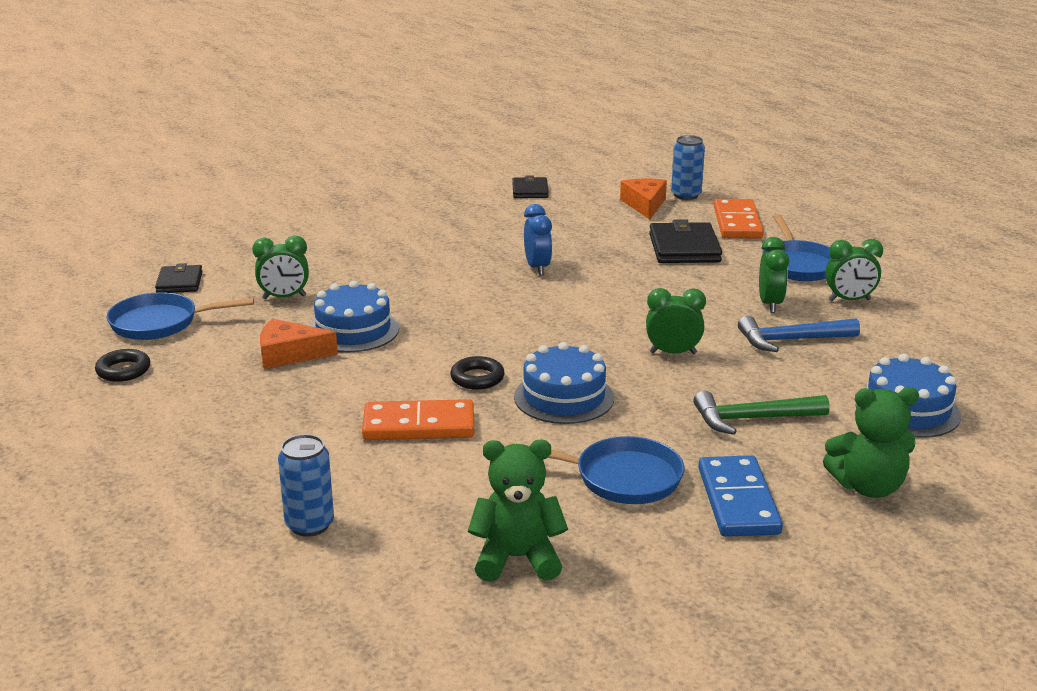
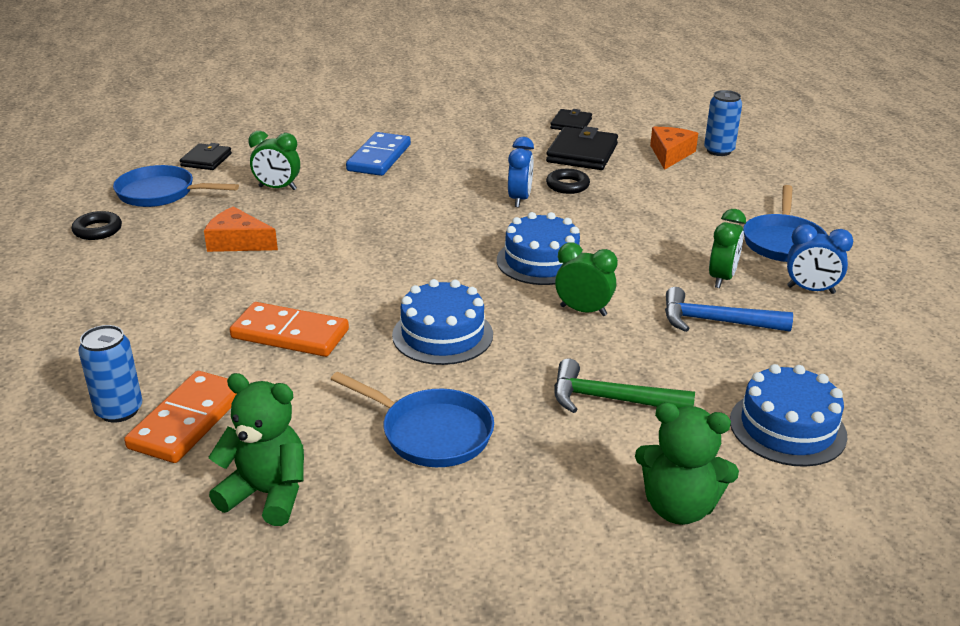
camera: 20 degrees right, 5 degrees up
blue cake [310,281,399,352] -> blue cake moved to [497,212,582,285]
black ring [450,356,505,390] -> black ring moved to [546,169,590,194]
black wallet [649,219,722,263] -> black wallet moved to [546,126,618,170]
blue domino [698,455,783,537] -> blue domino moved to [346,132,411,176]
orange domino [714,199,764,239] -> orange domino moved to [124,371,236,463]
green clock [825,239,883,302] -> blue clock [787,224,853,294]

